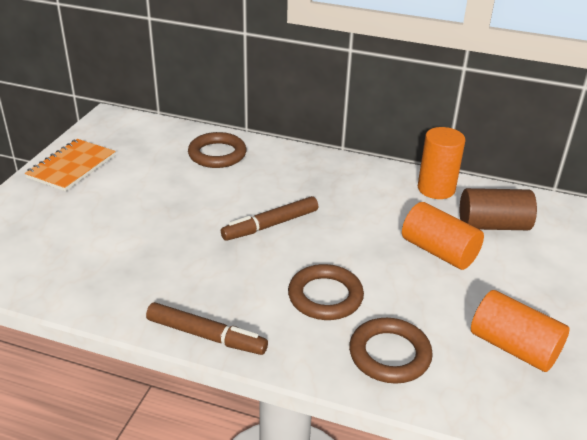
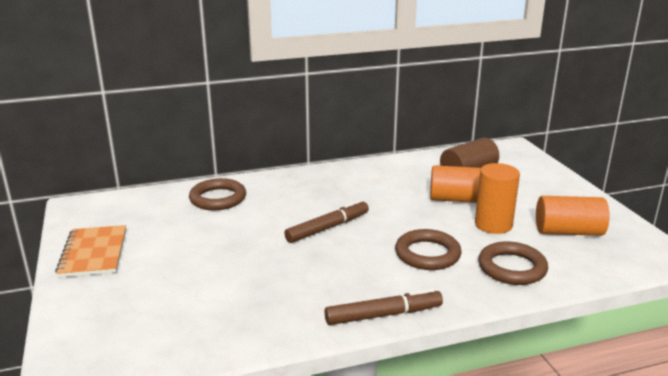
camera: 35 degrees left, 10 degrees down
brown marker [221,196,318,241] -> brown marker turned 150 degrees counterclockwise [284,200,369,243]
orange cylinder [418,127,465,199] -> orange cylinder moved to [475,163,520,234]

